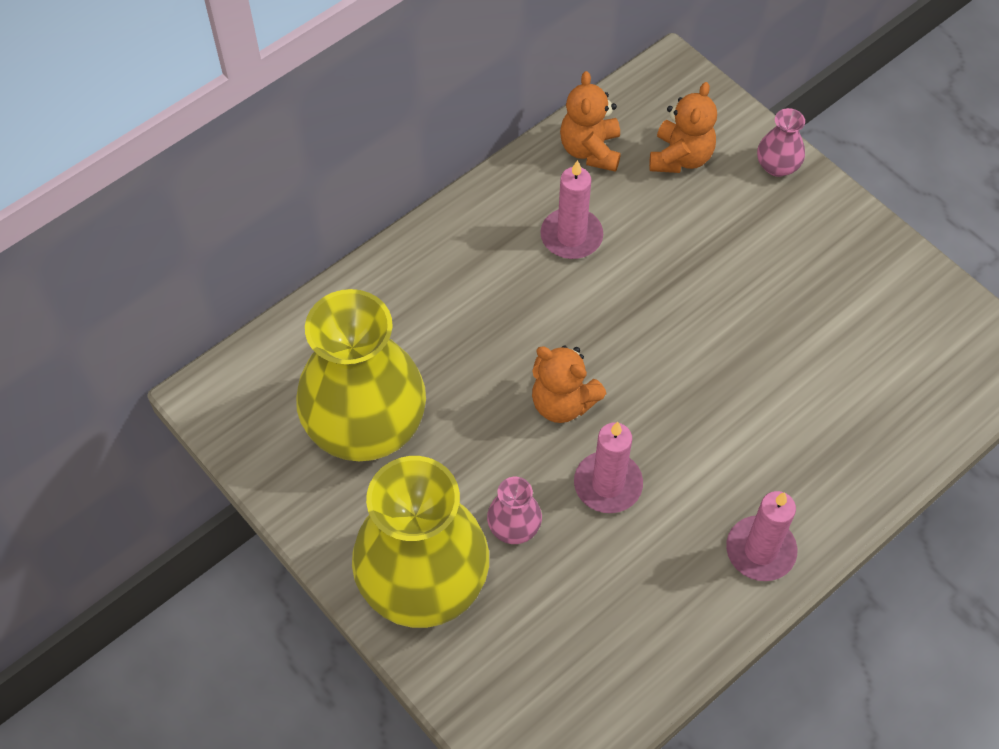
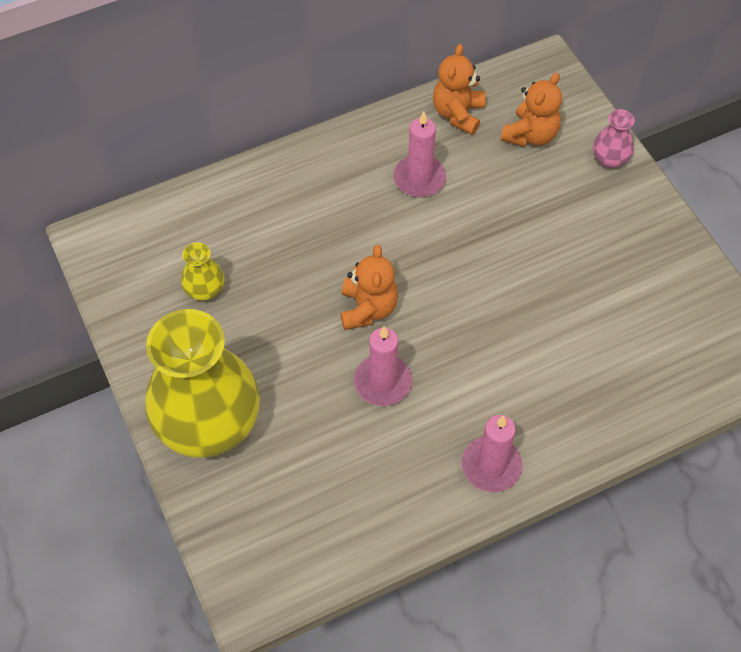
camera: 15 degrees right, 0 degrees up
yellow vase [296,289,426,461] -> yellow vase [181,242,224,301], size x0.42
pink vase [487,477,542,544] -> none
orange teddy bear [532,345,607,423] -> orange teddy bear turned 135 degrees counterclockwise [341,245,398,330]

